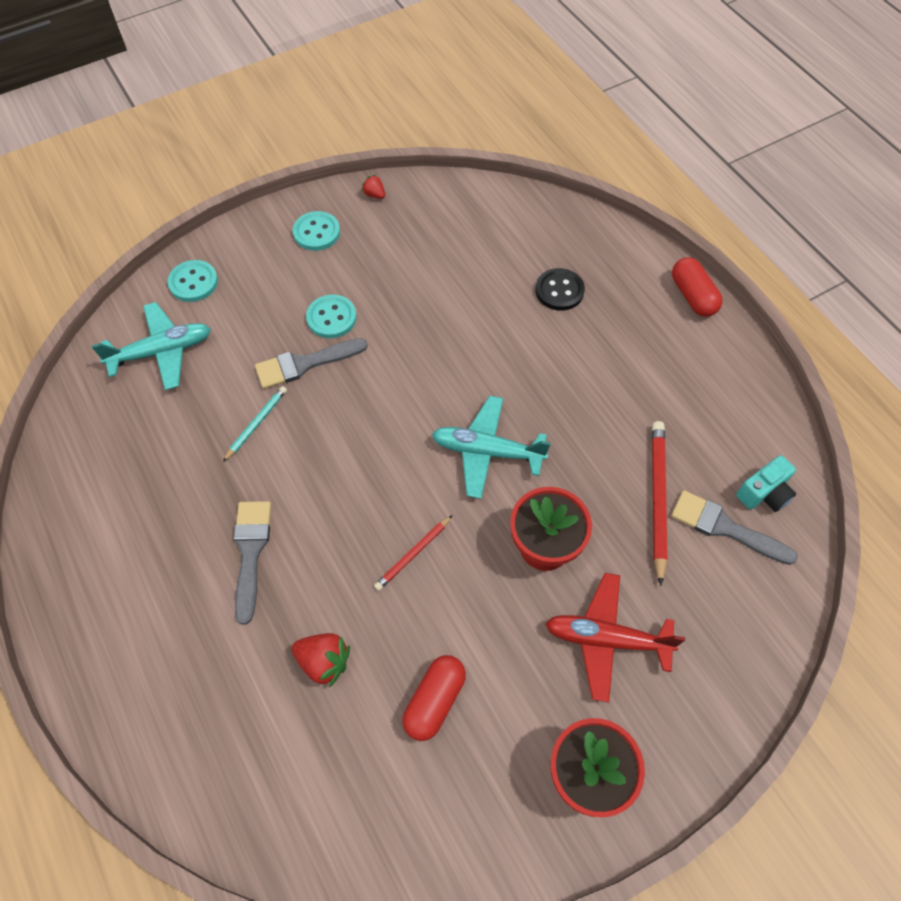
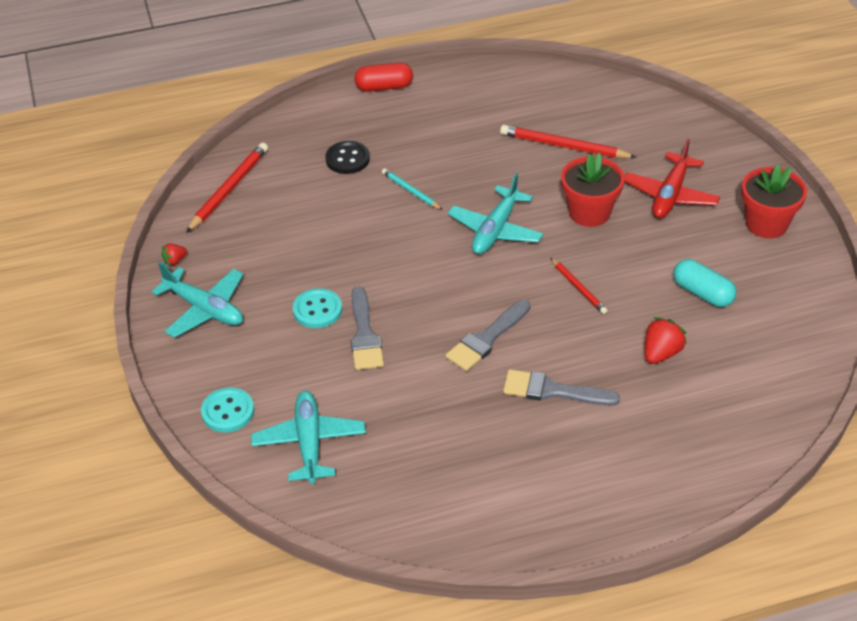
camera: 75 degrees left, 15 degrees down
turquoise pencil [223,386,287,462] -> turquoise pencil moved to [382,168,442,210]
turquoise button [293,211,340,251] -> turquoise plane [152,262,244,338]
red capsule [402,655,466,741] -> turquoise capsule [673,259,737,307]
grey brush [671,490,798,565] -> grey brush moved to [446,300,530,371]
turquoise camera [736,455,796,512] -> none
none -> red pencil [186,143,268,233]

